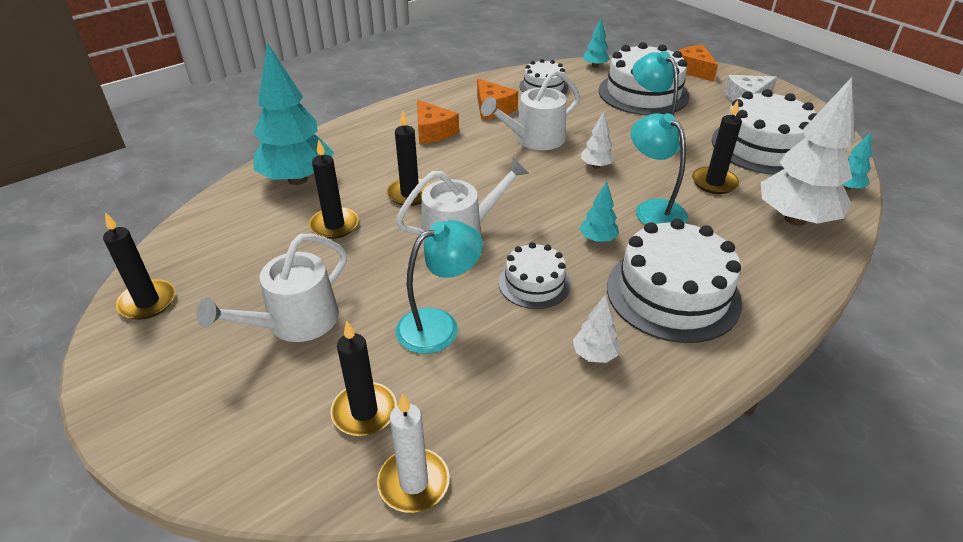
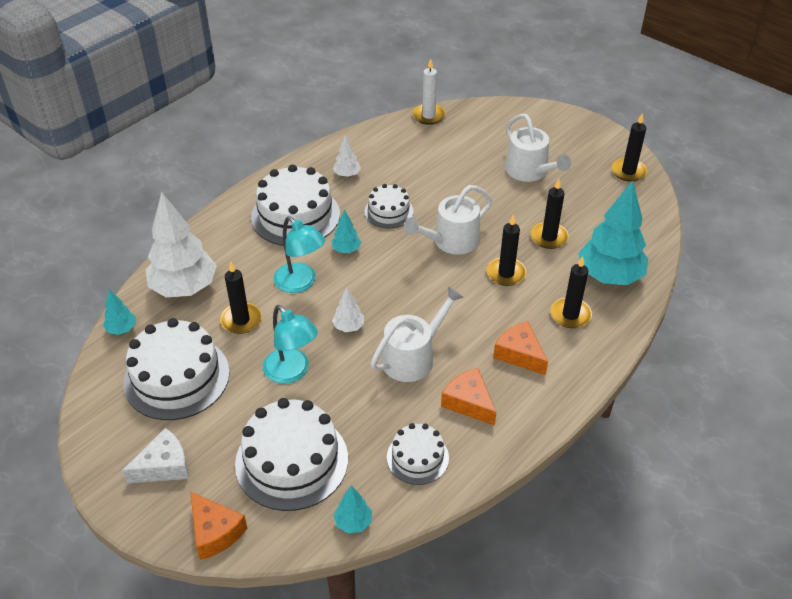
camera: 170 degrees right, 5 degrees up
white watering can [197,234,347,342] -> white watering can turned 120 degrees clockwise [505,114,571,182]
black candle [331,321,397,436] -> black candle moved to [551,256,592,328]
turquoise lamp [396,220,483,354] -> none

